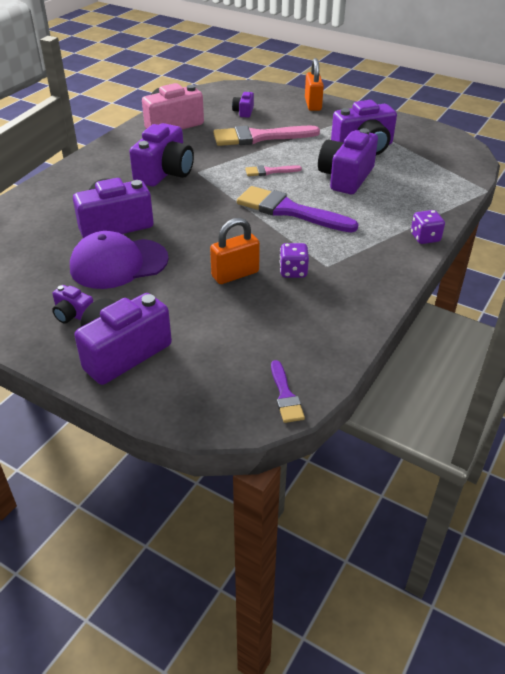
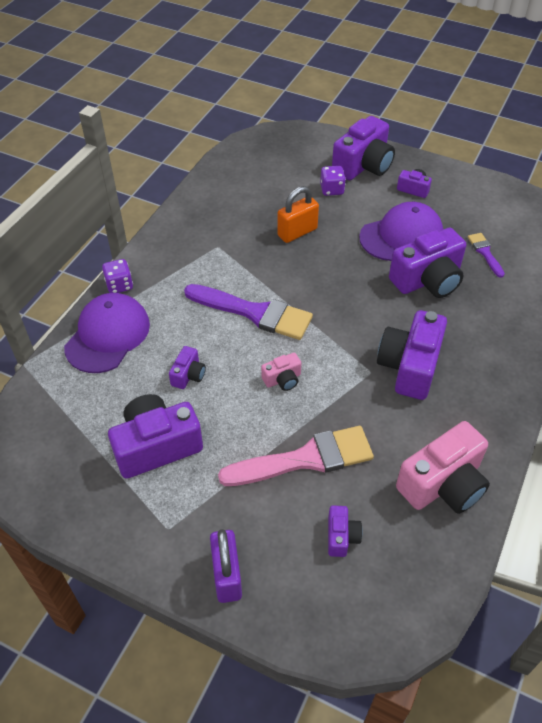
camera: 175 degrees right, 10 degrees up
pink brush [245,165,302,176] -> pink camera [261,353,301,391]
purple brush [271,360,305,423] -> purple brush moved to [468,233,505,278]
purple dice [279,243,309,278] -> purple dice moved to [320,166,346,196]
orange padlock [305,58,324,111] -> purple padlock [210,529,242,603]
purple camera [318,128,378,194] -> purple camera [169,346,206,389], size x0.49
none -> purple cap [64,293,150,373]

